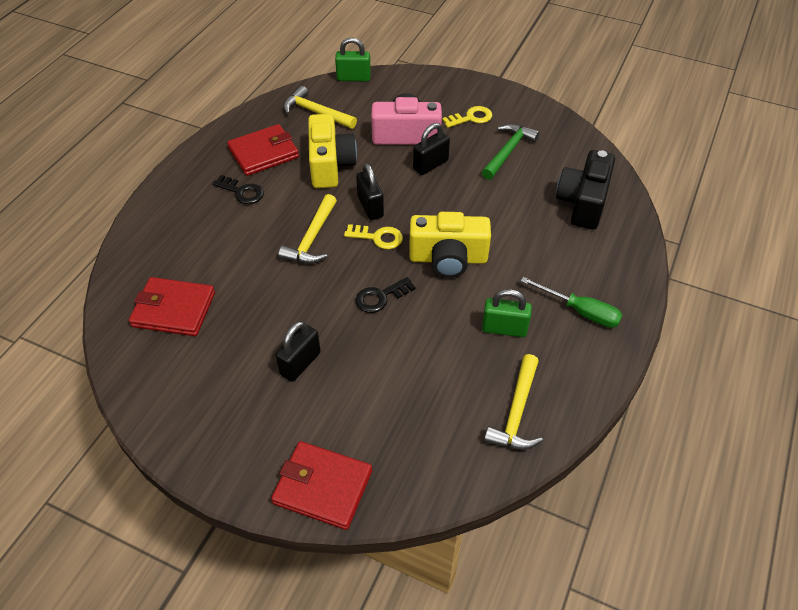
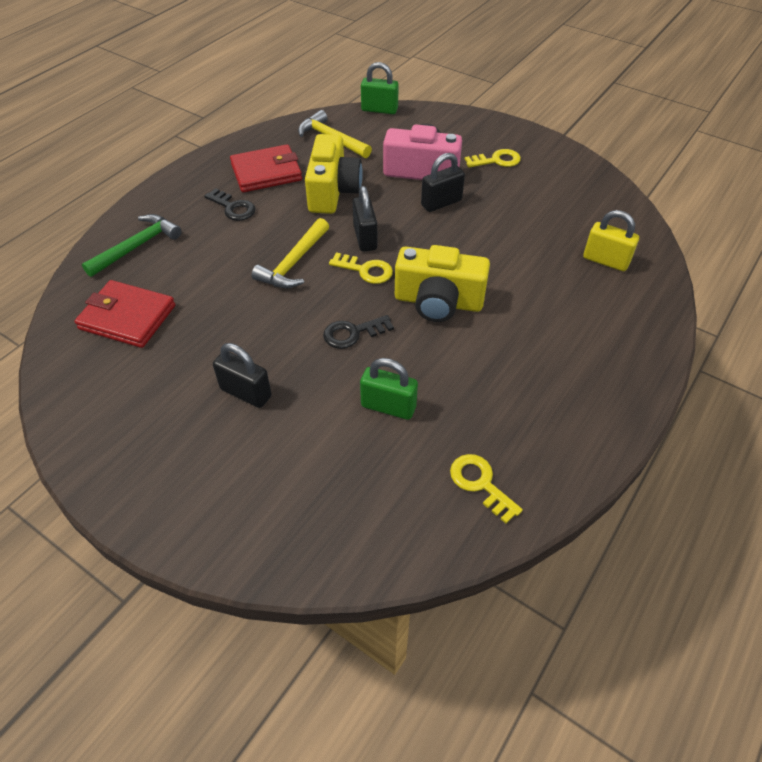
camera: 10 degrees right, 0 degrees up
red wallet [271,441,372,530] -> none
black padlock [275,321,321,382] -> black padlock turned 75 degrees clockwise [213,343,272,408]
green hammer [482,124,539,180] -> green hammer moved to [82,214,182,277]
green padlock [482,289,532,337] -> green padlock moved to [360,358,418,420]
yellow hammer [484,354,543,450] -> yellow key [450,454,523,523]
green screwdriver [521,277,622,328] -> none
black camera [556,150,615,230] -> yellow padlock [583,210,639,271]

